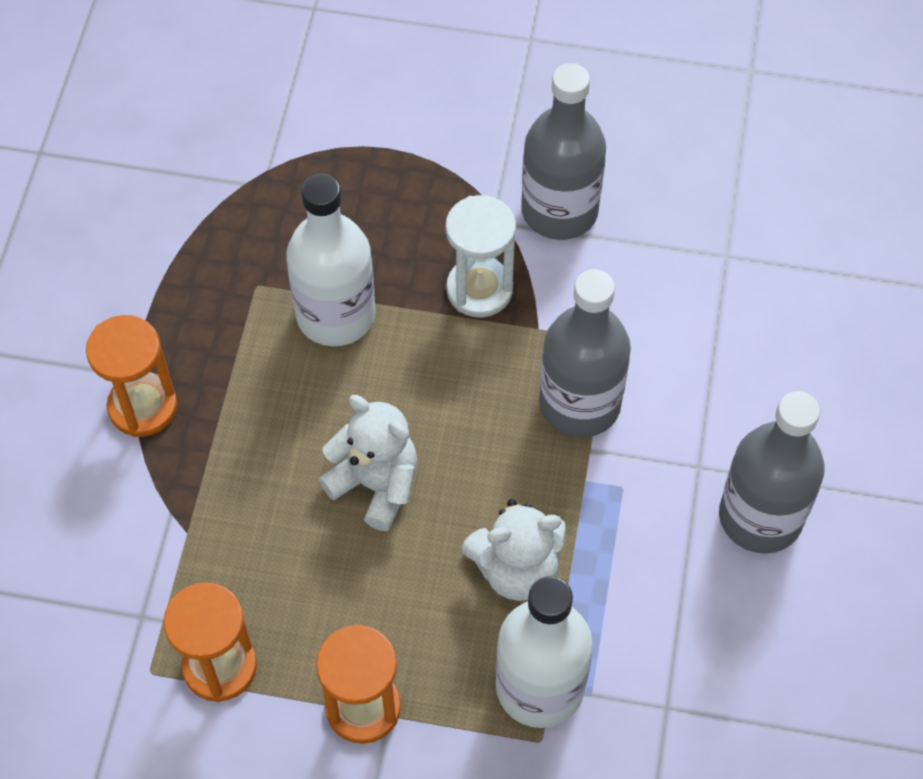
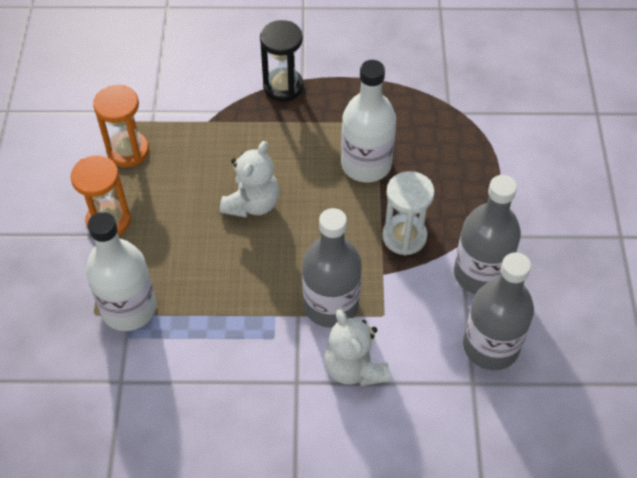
camera: 80 degrees right, 5 degrees down
orange hourglass [86,315,177,437] -> black hourglass [260,20,304,102]
white teddy bear [462,499,566,601] -> white teddy bear moved to [325,309,391,386]
grey bottle [719,391,825,554] -> grey bottle moved to [463,252,534,370]

